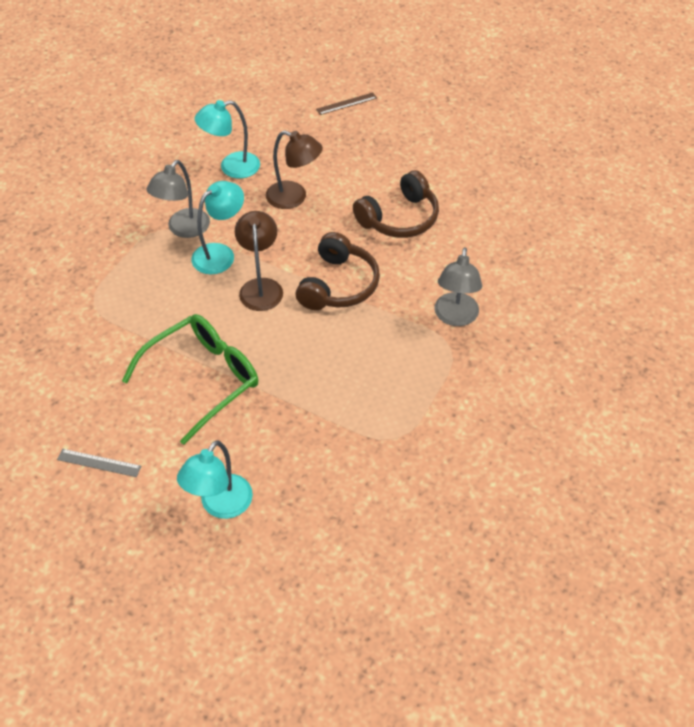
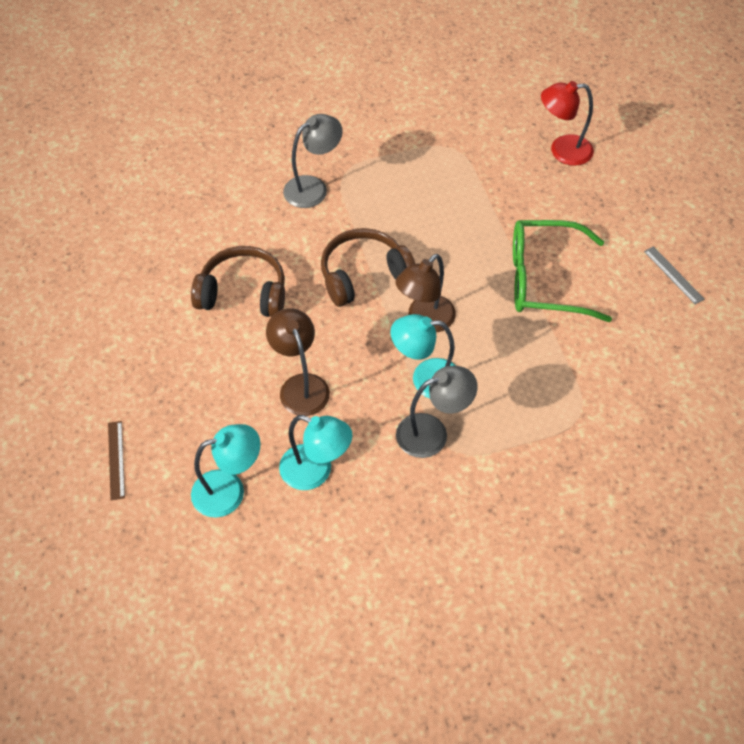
camera: 135 degrees left, 5 degrees up
turquoise lamp [177,440,253,519] -> turquoise lamp moved to [191,424,260,518]
brown ruler [316,93,377,115] -> brown ruler turned 60 degrees clockwise [108,421,125,500]
none -> red lamp [541,81,594,166]

